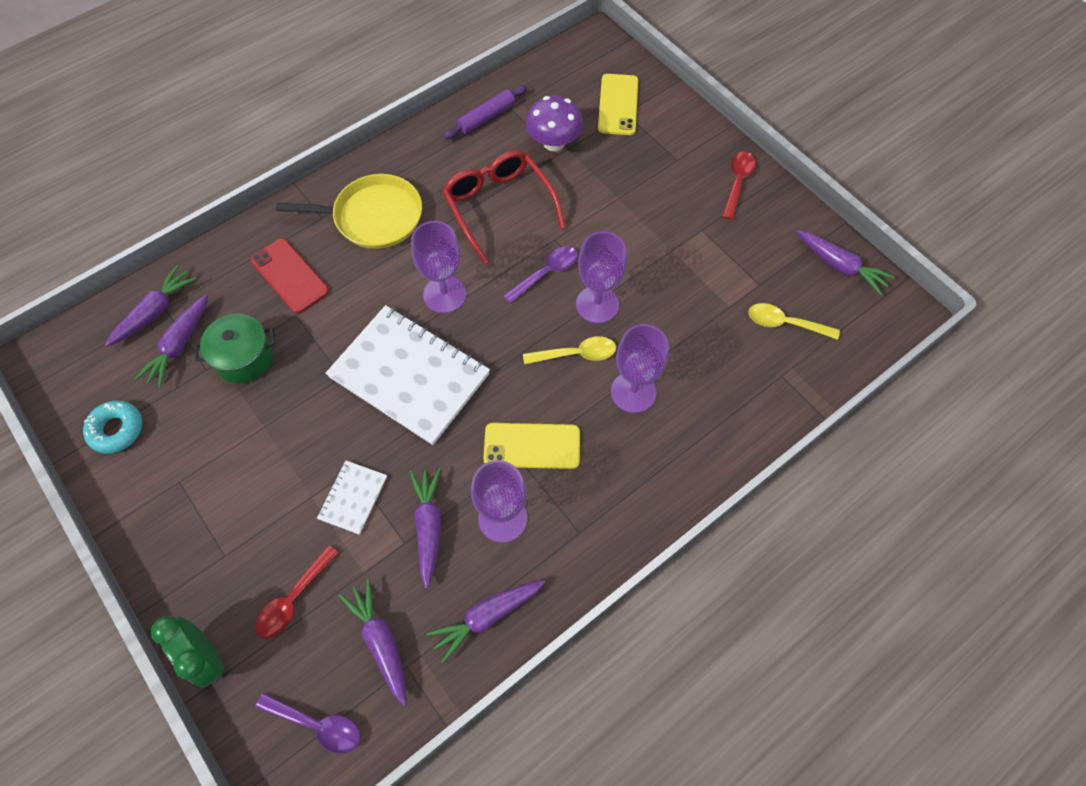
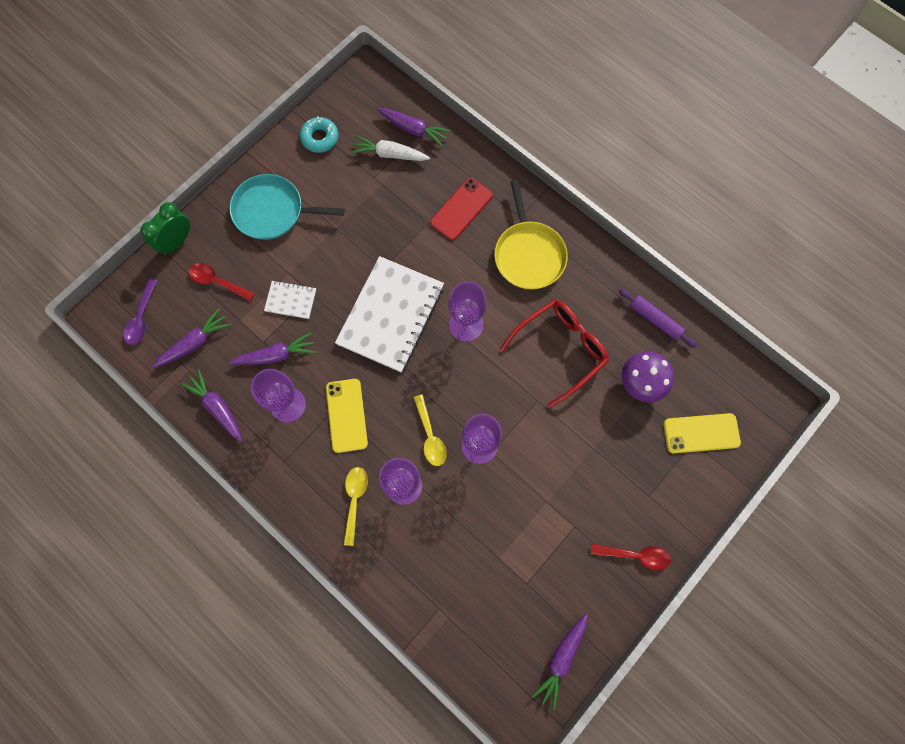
camera: 80 degrees right, 10 degrees up
purple carrot [135,294,208,388] -> white carrot [350,135,430,161]
green pot [194,314,276,383] -> none
purple spoon [504,246,578,304] -> none
yellow spoon [748,303,840,340] -> yellow spoon moved to [344,467,368,546]
none -> turquoise pan [229,174,345,240]

